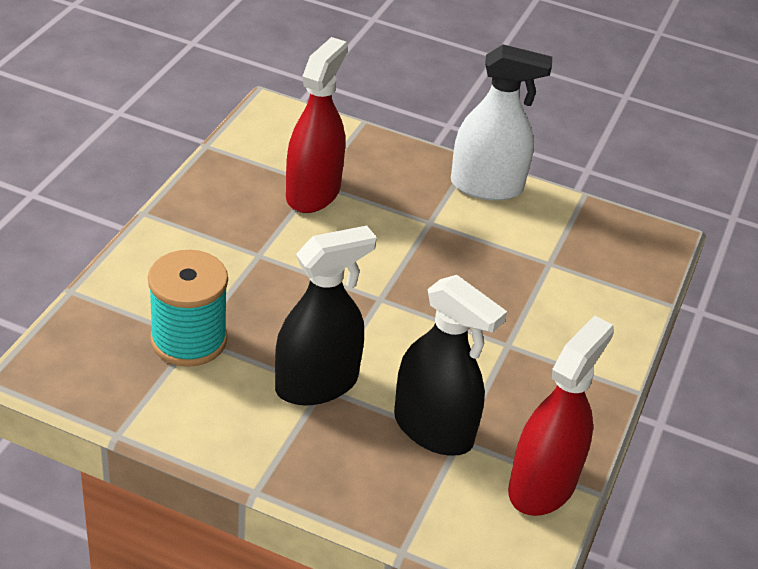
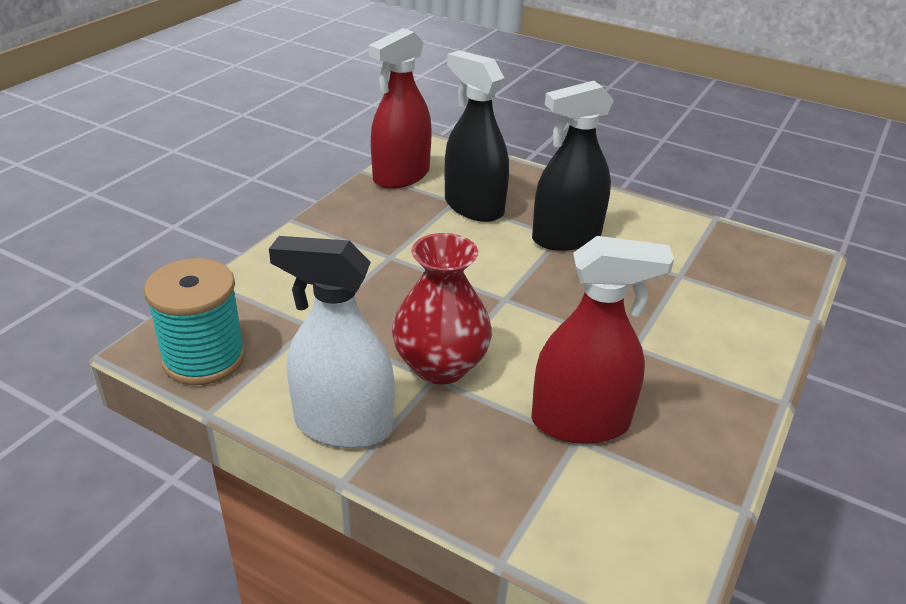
camera: 170 degrees left, 5 degrees down
turquoise spool [148,250,228,367] -> turquoise spool moved to [144,258,246,385]
red spray bottle [286,37,348,213] -> red spray bottle turned 120 degrees counterclockwise [531,236,674,444]
none -> red vase [392,233,492,384]

